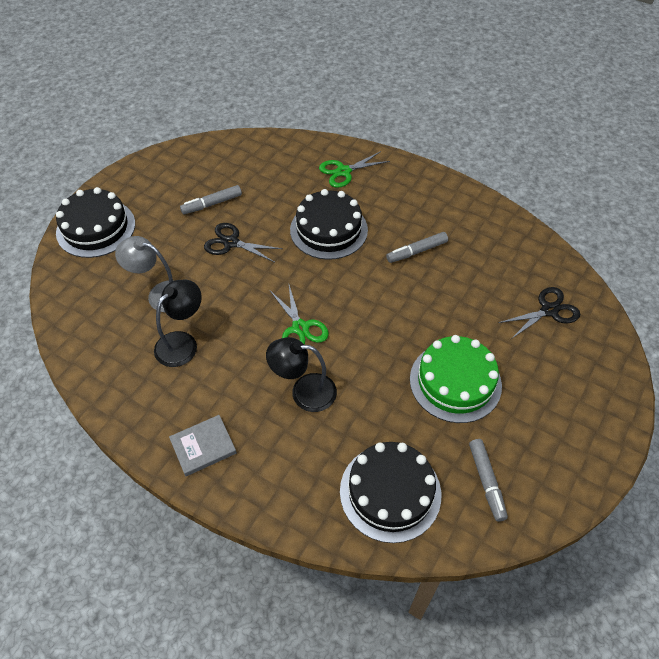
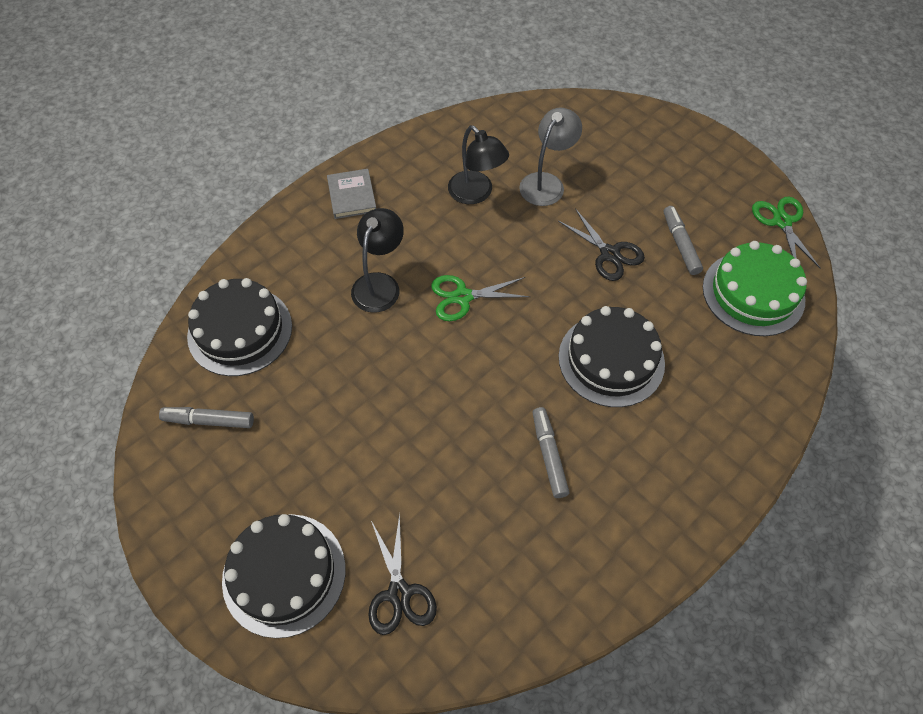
camera: 105 degrees right, 5 degrees up
black cake [56,187,135,258] -> black cake moved to [222,514,346,638]
black scissors [204,223,283,262] -> black scissors turned 105 degrees clockwise [558,208,645,281]
green scissors [319,151,390,188] -> green scissors moved to [752,197,820,268]
green cake [410,335,502,423] -> green cake moved to [703,241,807,336]

